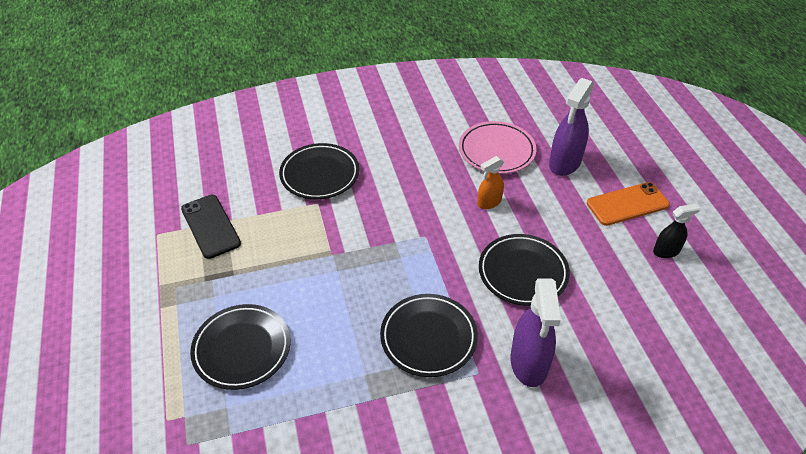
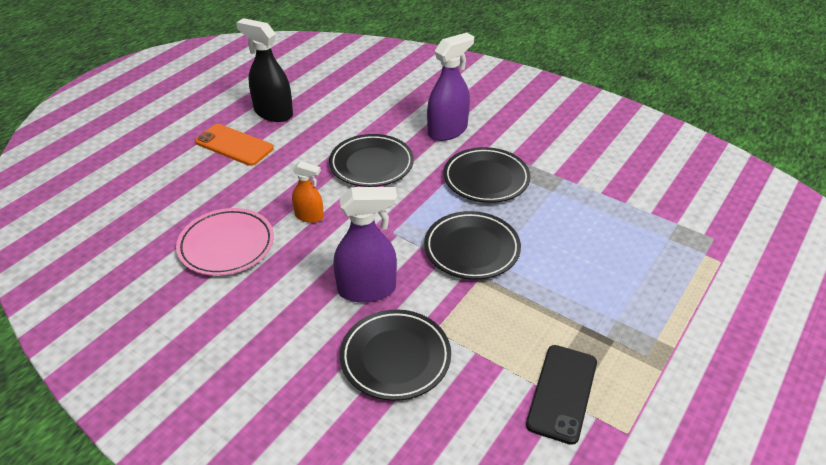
camera: 130 degrees left, 5 degrees down
black plate [190,304,290,390] -> black plate moved to [424,211,521,280]
purple spray bottle [549,78,594,176] -> purple spray bottle moved to [333,187,397,303]
black spray bottle [653,204,700,258] -> black spray bottle [236,18,293,122], size x1.75

